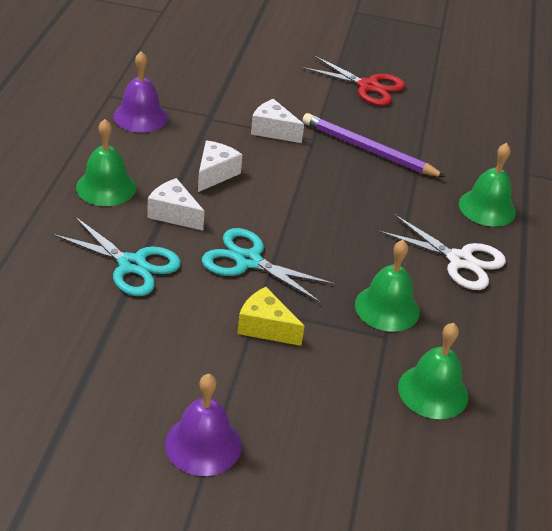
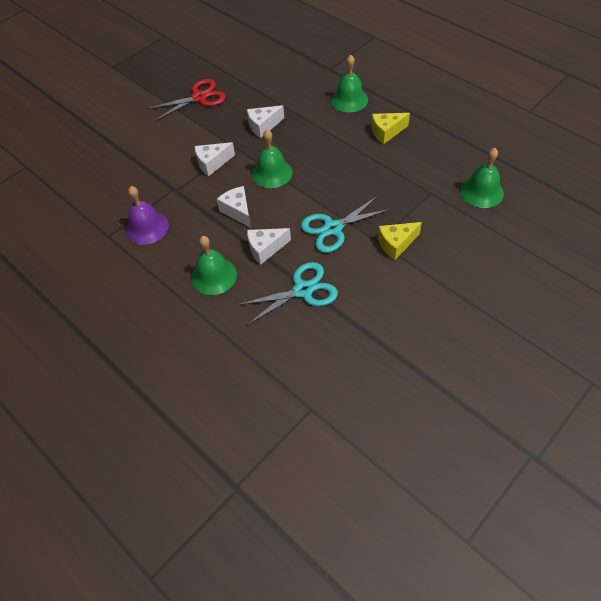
camera: 50 degrees left, 15 degrees up
purple bell [165,374,241,476] -> none
purple pencil [302,113,446,177] -> white cheese [247,105,284,138]
green bell [355,240,420,332] -> green bell moved to [252,129,292,188]
white scissors [378,214,506,290] -> yellow cheese [371,113,410,144]

